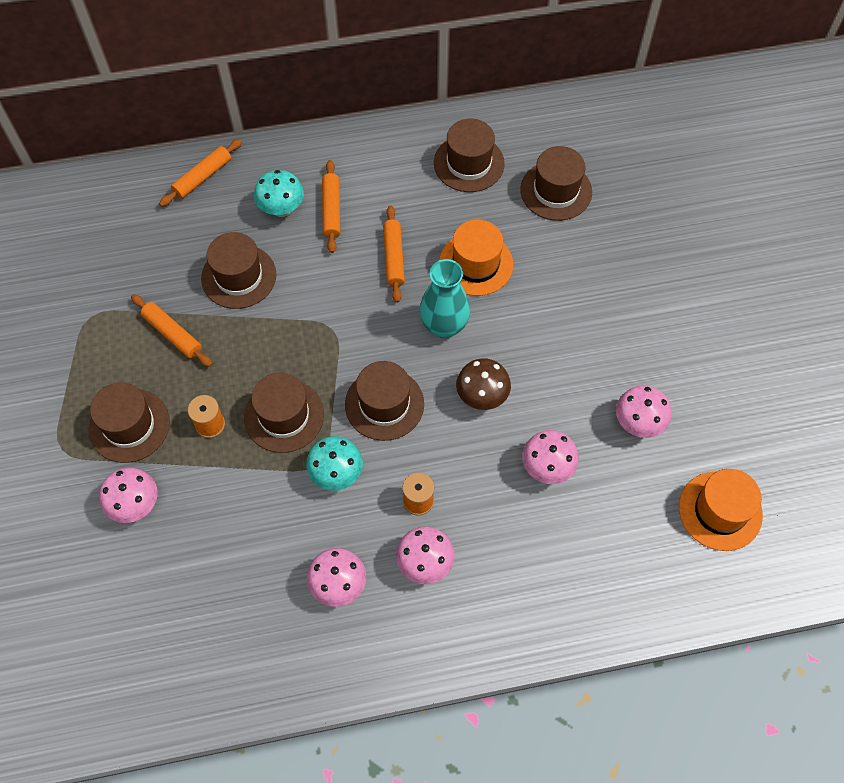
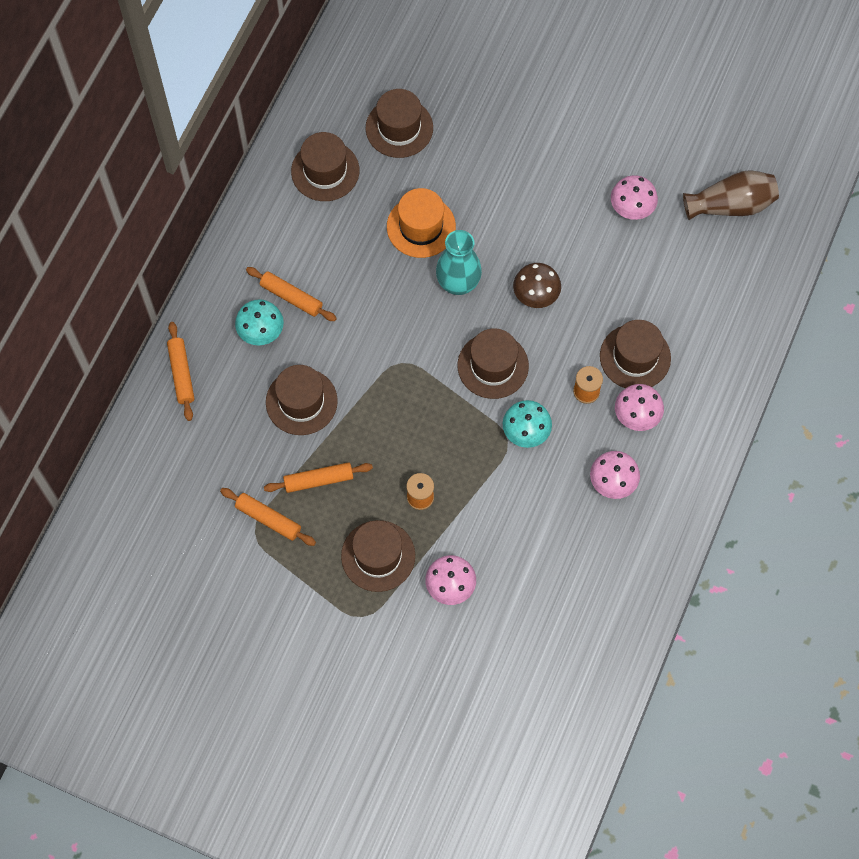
camera: 55 degrees left, 5 degrees up
brown hat [244,373,324,453] -> brown hat moved to [600,320,671,388]
orange rolling pin [383,205,405,303] -> orange rolling pin moved to [220,488,316,546]
pink mushroom [522,430,579,484] -> none
orange hat [679,469,763,551] -> brown vase [683,170,779,220]

